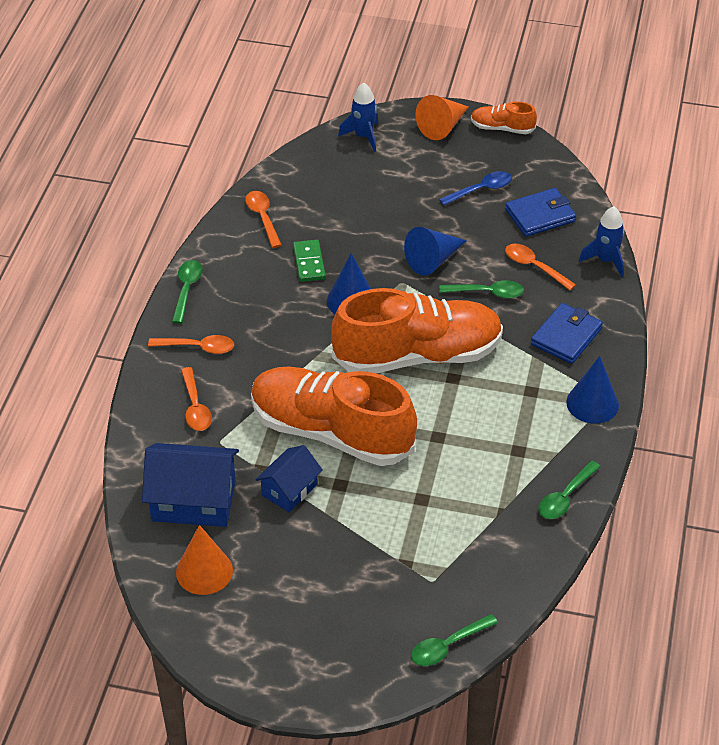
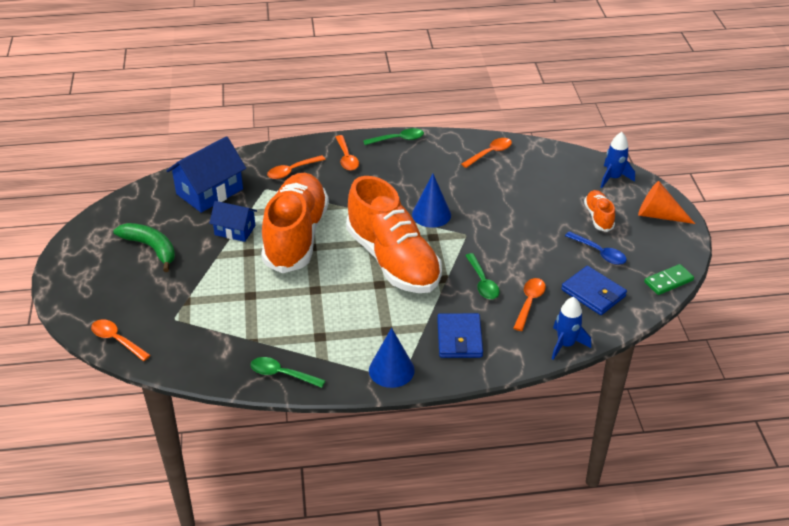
camera: 70 degrees right, 5 degrees down
blue house [142,443,239,527] -> blue house turned 60 degrees clockwise [167,136,246,213]
orange cone [176,525,233,595] -> none
green domino [293,240,326,282] -> green domino moved to [644,264,694,295]
blue cone [404,227,467,276] -> none
green spoon [411,614,498,666] -> orange spoon [91,319,151,361]
orange shoe [471,101,537,134] -> orange shoe moved to [584,190,615,232]
blue wallet [531,303,603,364] -> blue wallet turned 75 degrees clockwise [437,313,483,358]
none -> green banana [113,223,175,272]

